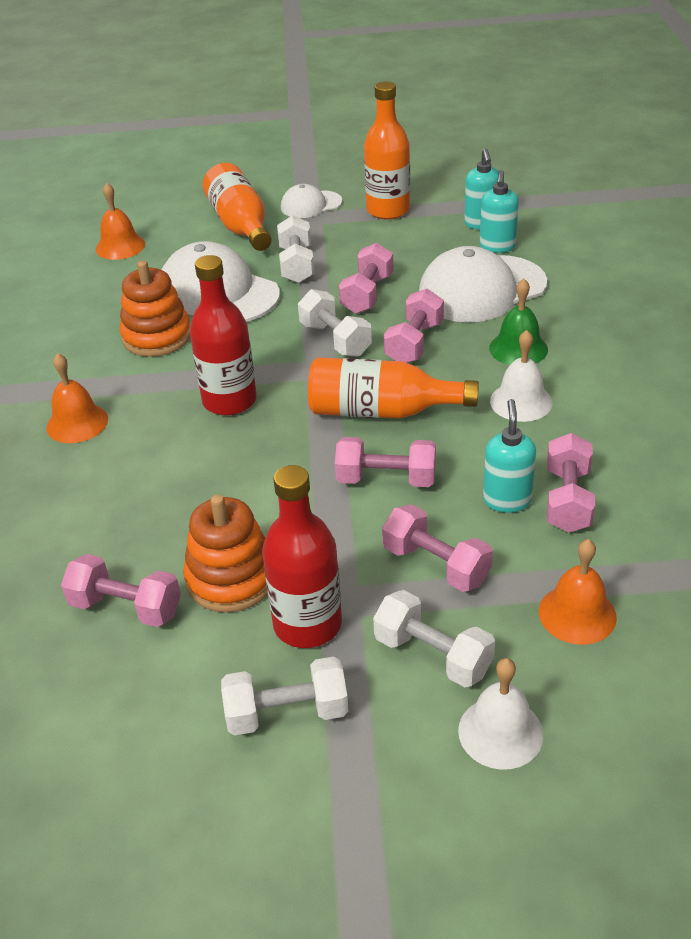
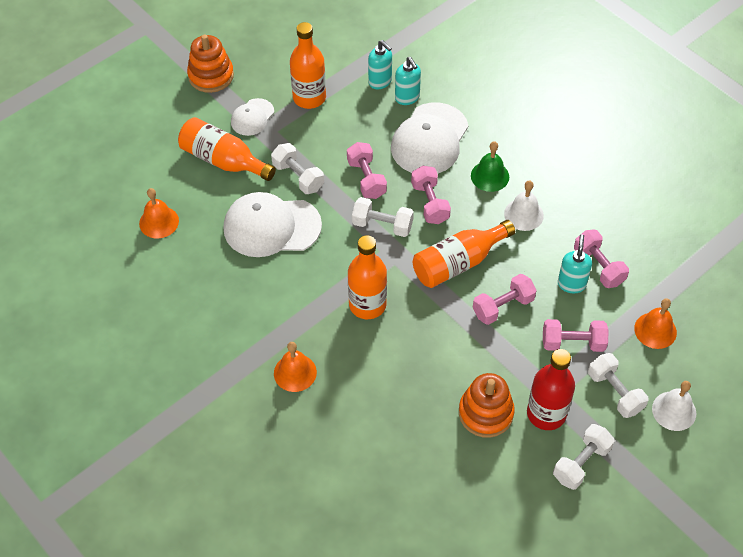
camera: 40 degrees left, 15 degrees up
pink dumbbell [61,554,181,627] -> none
orange stacking toy [119,261,191,357] -> orange stacking toy moved to [187,34,234,93]
red bottle [190,255,257,416] -> orange bottle [348,235,387,319]
white dumbbell [373,590,495,687] -> white dumbbell turned 60 degrees clockwise [588,353,648,418]
turquoise soap dispenser [483,399,536,513] -> turquoise soap dispenser turned 45 degrees clockwise [558,234,592,293]

